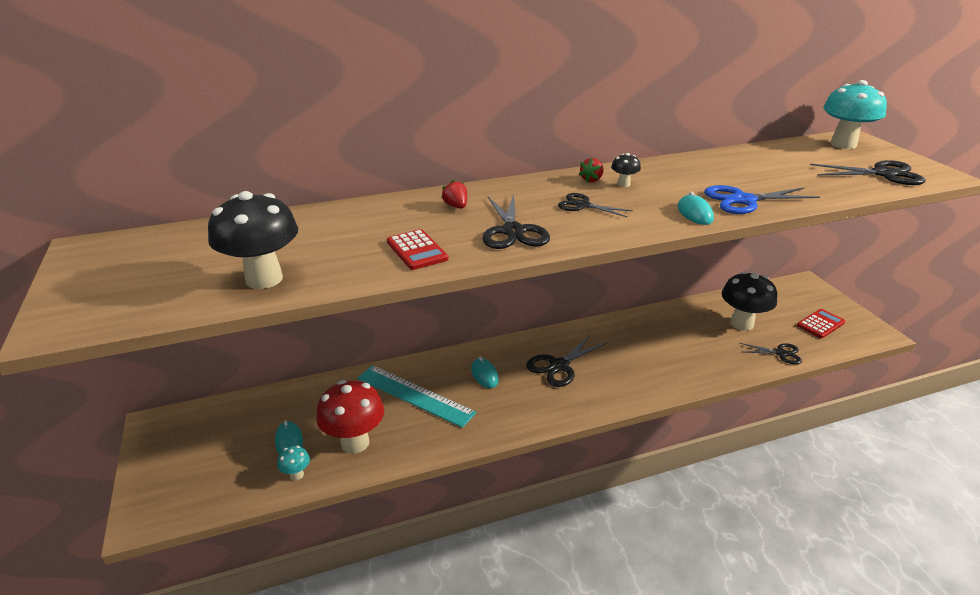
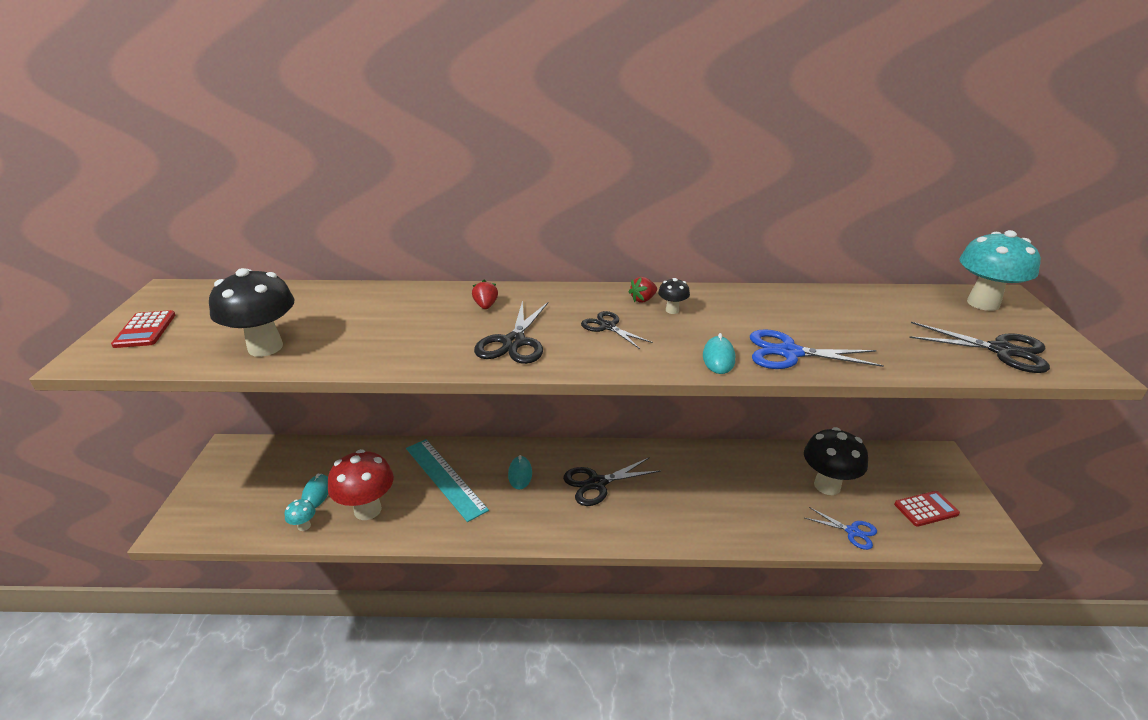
camera: 20 degrees right, 0 degrees up
red calculator [387,229,448,270] -> red calculator moved to [111,310,175,348]
black scissors [740,343,802,364] -> blue scissors [805,507,877,550]

